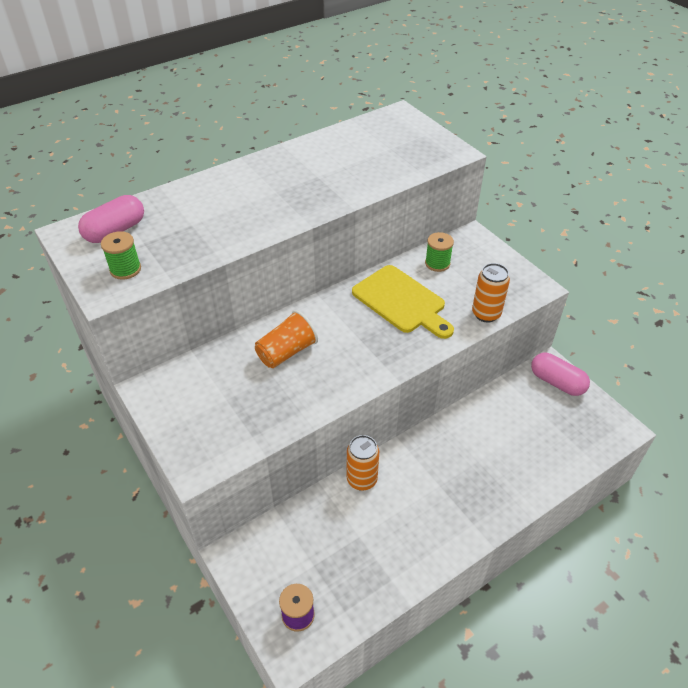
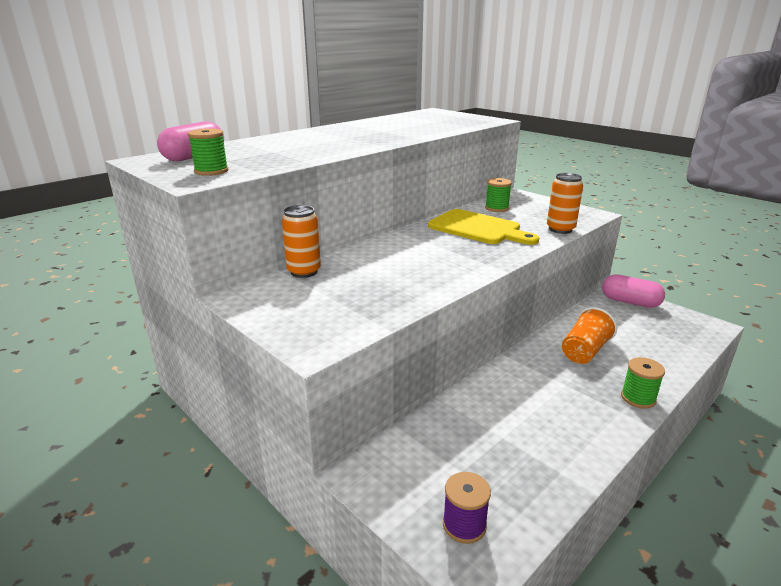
camera: 10 degrees left, 20 degrees down
orange cup [255,310,318,368] -> orange cup moved to [562,307,617,364]
orange can [347,435,379,491] -> orange can moved to [282,205,321,278]
none -> green spool [621,357,665,409]

